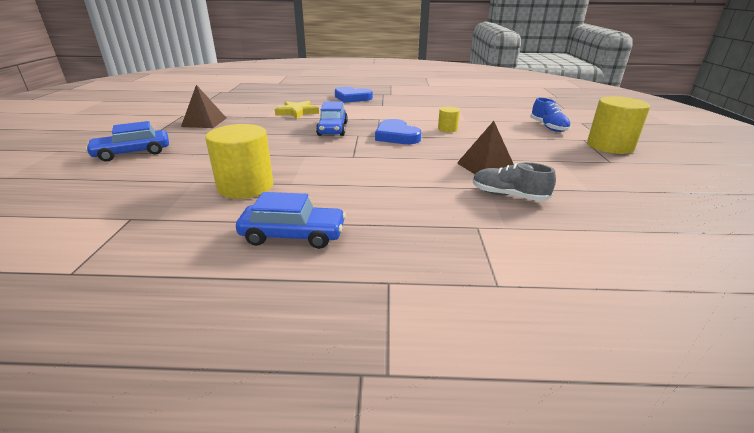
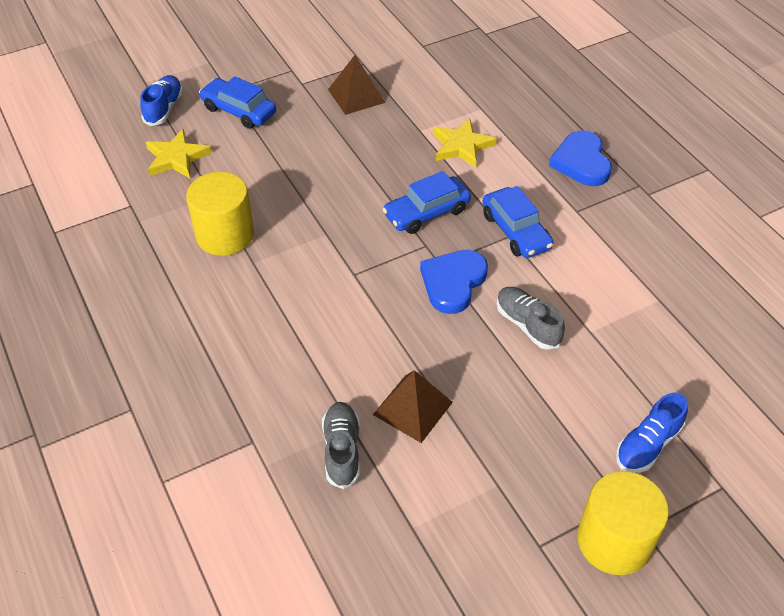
camera: 60 degrees right, 20 degrees up
blue car [236,192,346,249] -> blue car moved to [483,186,553,258]
yellow cylinder [438,107,460,132] -> grey shoe [496,287,565,350]
none -> blue shoe [140,75,183,126]
none -> yellow star [146,129,211,179]

